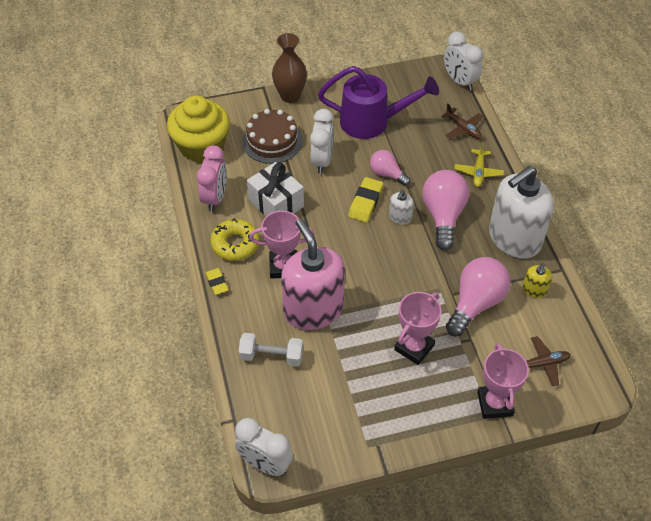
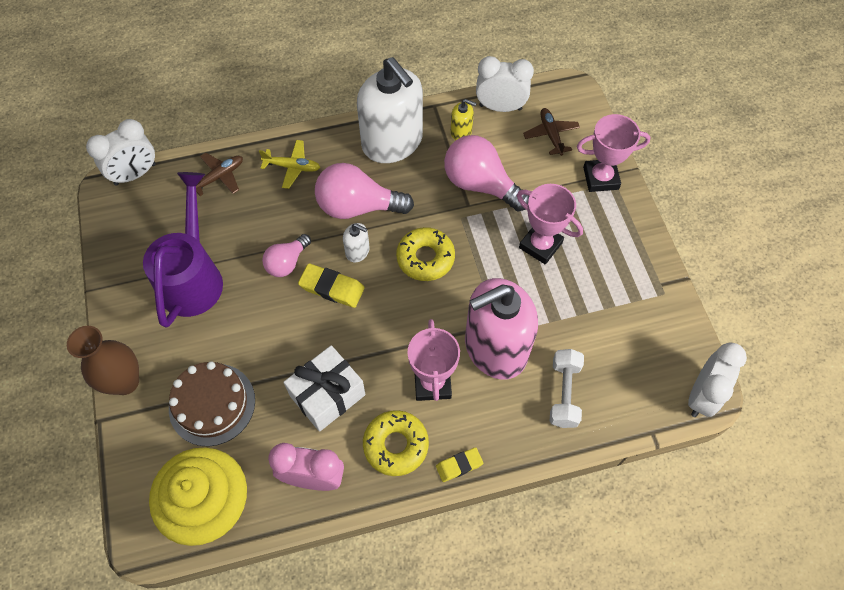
camera: 90 degrees left, 10 degrees up
white clock [310,109,334,174] -> white clock moved to [476,56,534,112]
none -> yellow donut [396,227,455,281]

